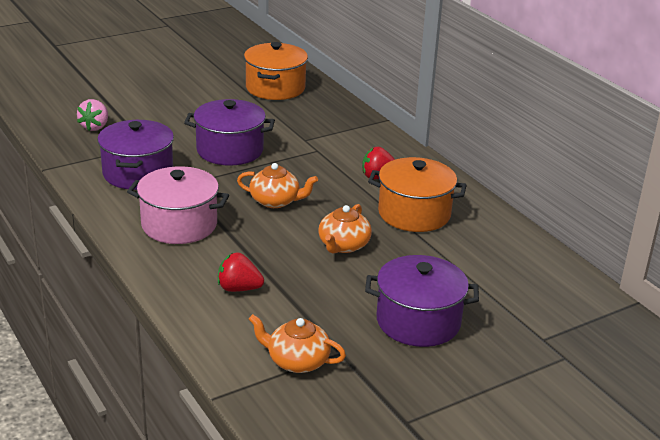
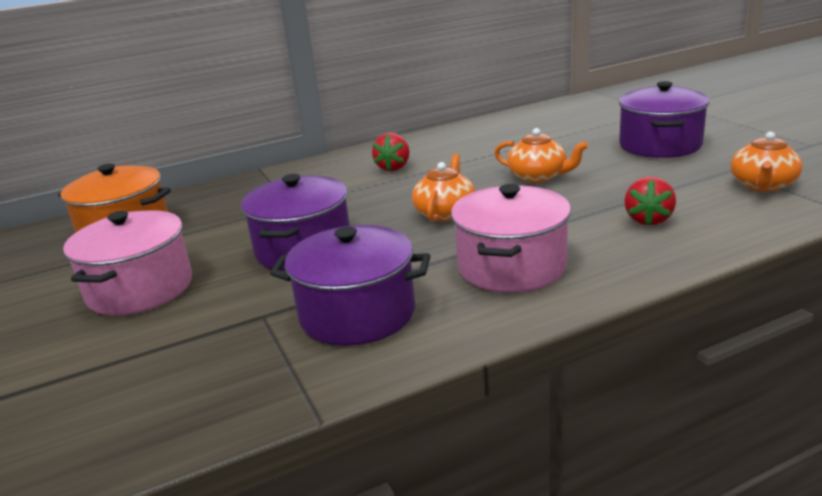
camera: 80 degrees left, 5 degrees down
pink strawberry [77,99,108,131] -> none
orange pot [368,157,467,232] -> none
none -> pink pot [63,210,192,316]

